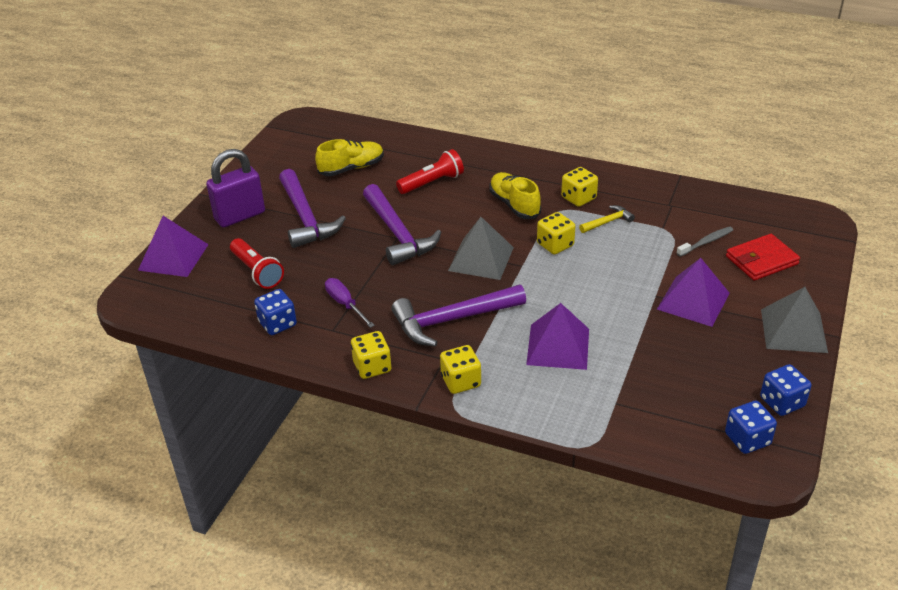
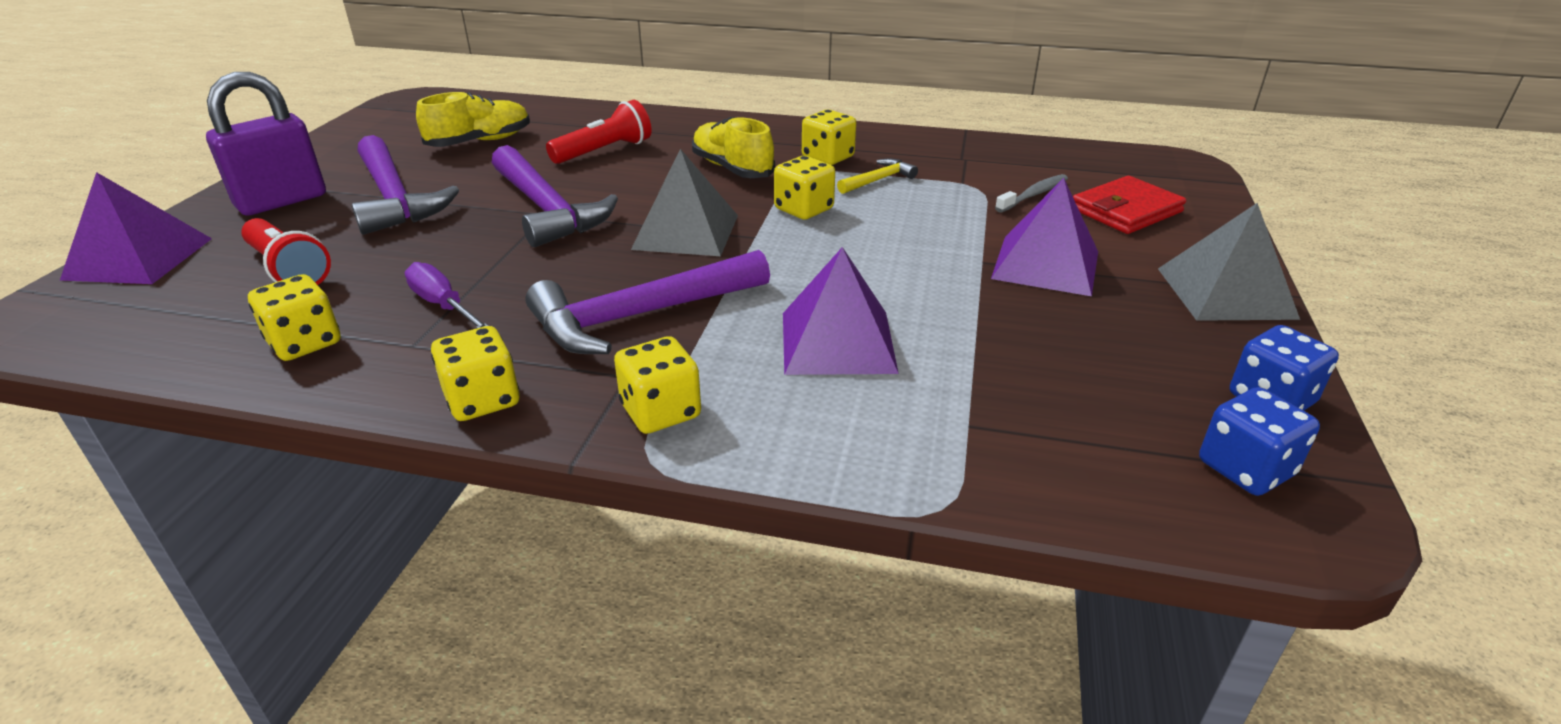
camera: 10 degrees left, 5 degrees down
blue dice [254,289,297,335] -> yellow dice [248,274,341,361]

